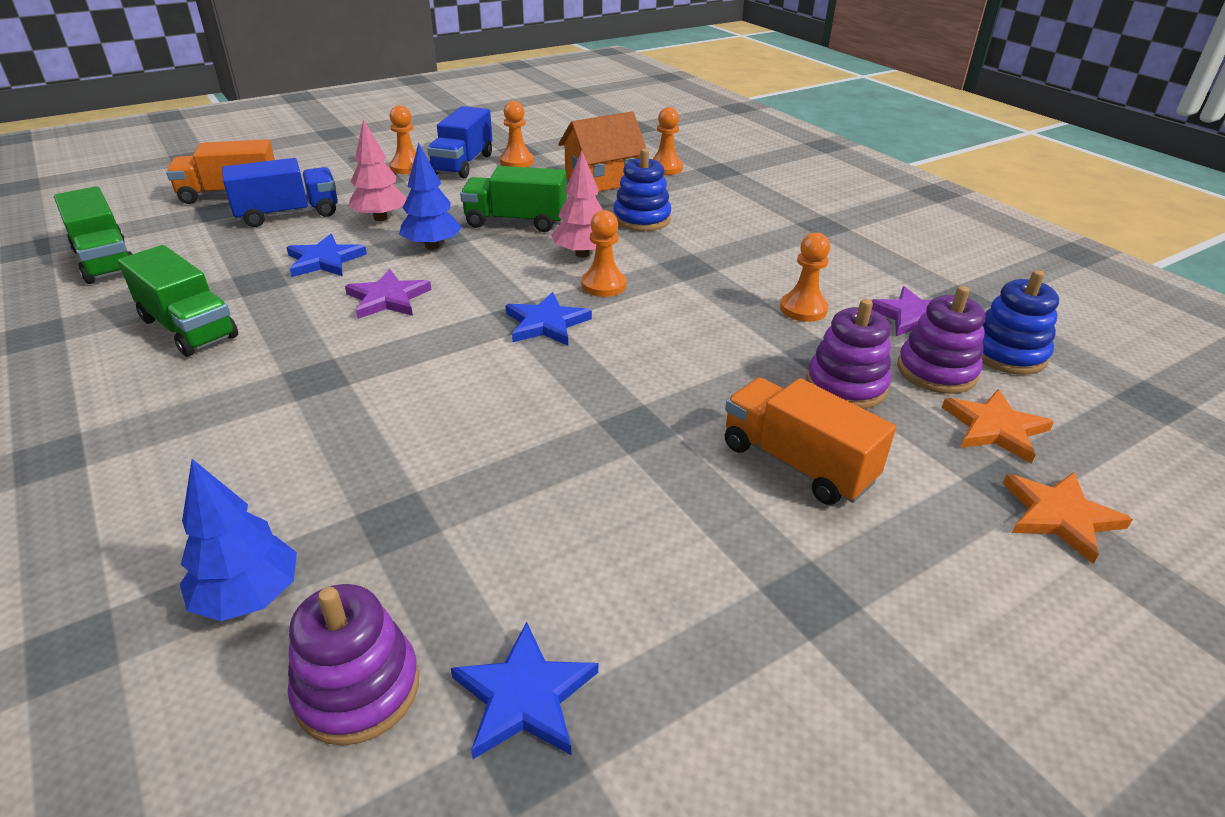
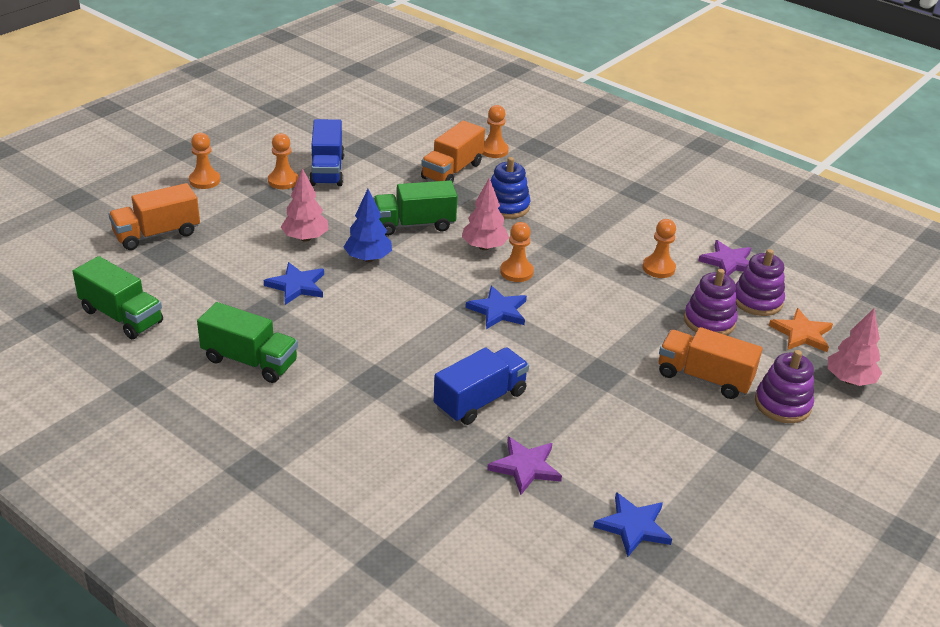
camera: 20 degrees left, 0 degrees up
blue tree [180,459,297,621] -> none
blue truck [222,158,338,227] -> blue truck moved to [434,347,529,425]
purple stacking toy [288,584,419,745] -> purple stacking toy moved to [755,350,814,423]
purple star [345,269,432,319] -> purple star moved to [487,437,562,495]
orange pawn [500,101,534,167] -> orange pawn moved to [189,133,220,189]
orange house [558,112,647,192] -> orange truck [421,120,485,182]
blue stacking toy [982,270,1059,375] -> none
orange star [1002,472,1133,564] -> pink tree [828,308,882,386]

